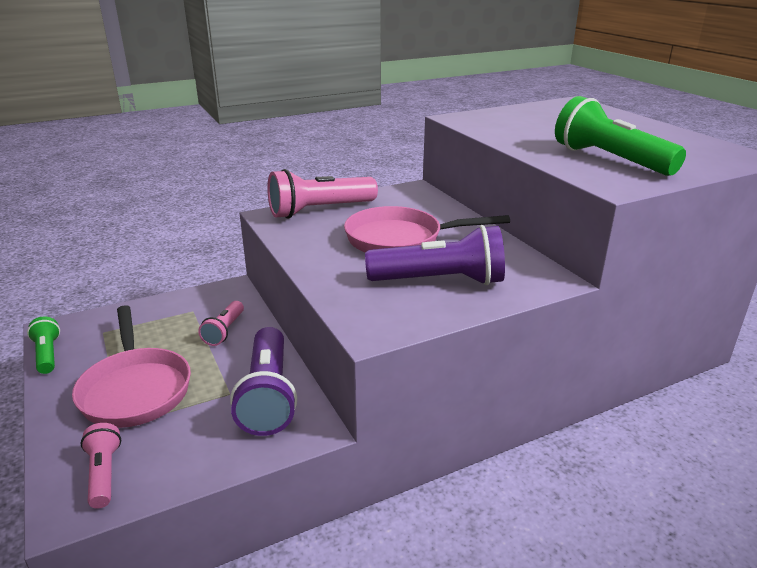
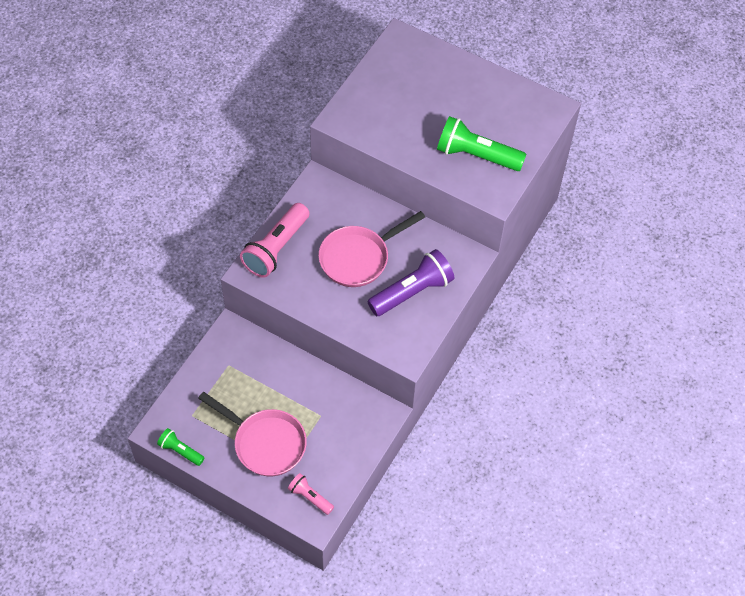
camera: 35 degrees left, 30 degrees up
pink flashlight [198,301,244,346] -> none
purple flashlight [230,327,297,436] -> none

